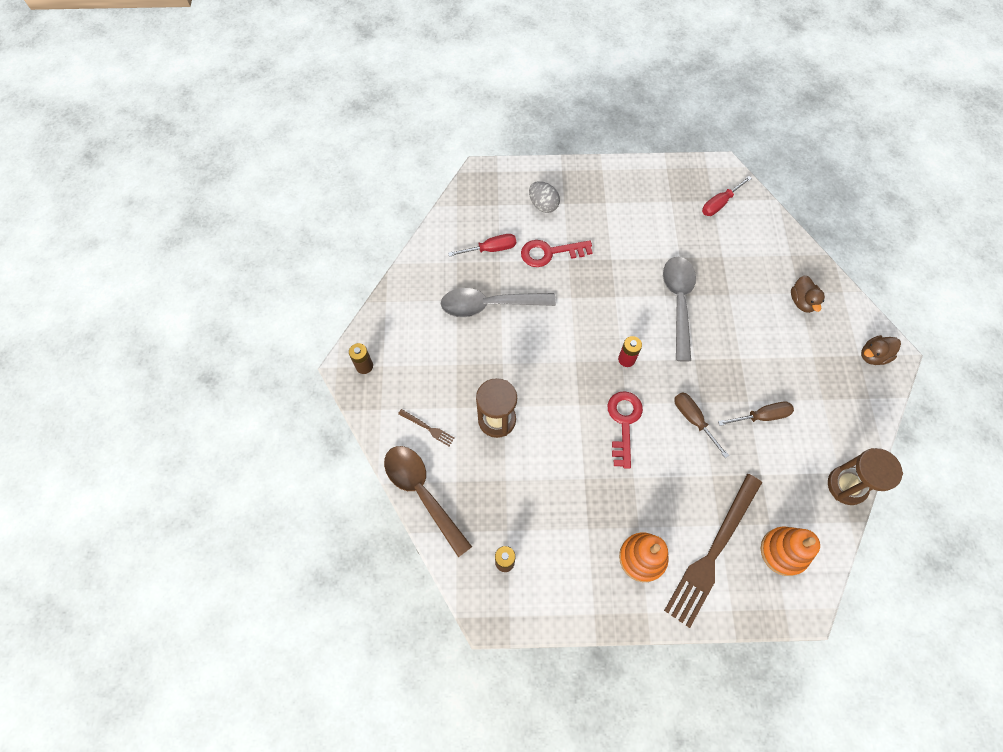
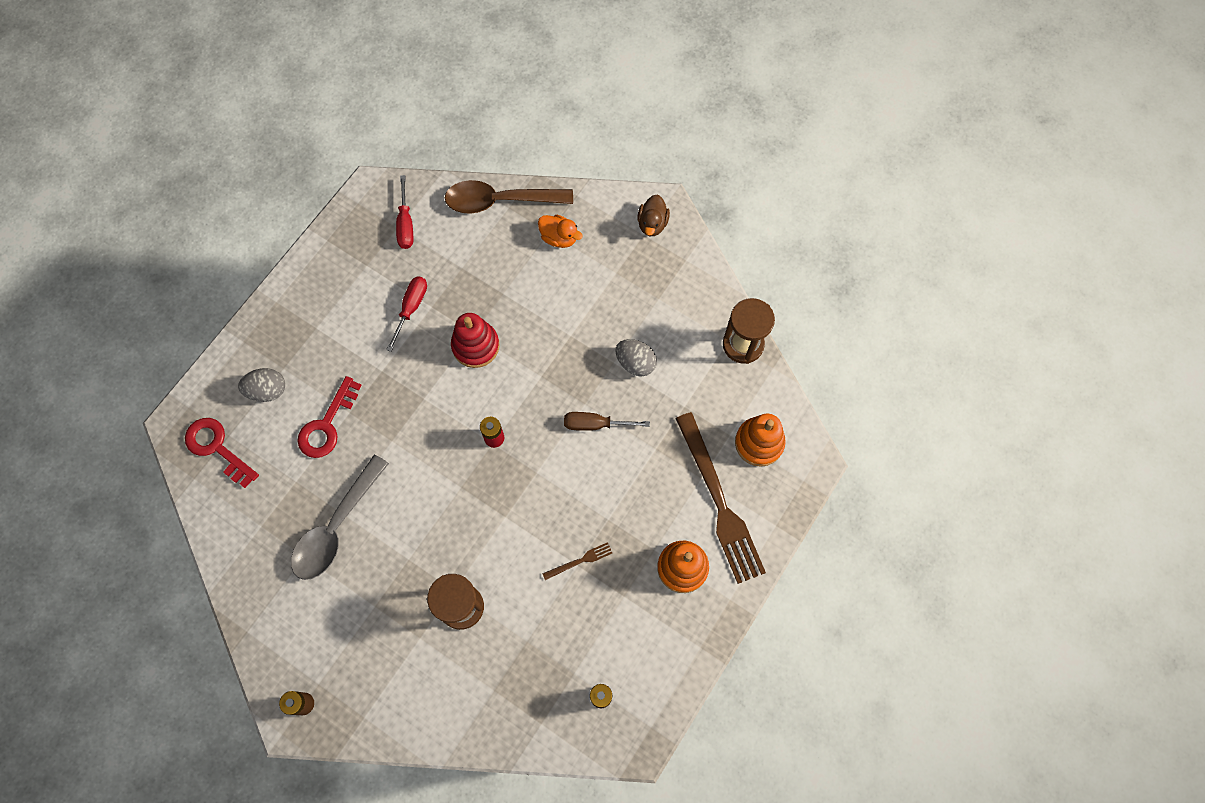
camera: 55 degrees left, 5 degrees up
brown spoon [384,446,472,557] -> brown spoon moved to [445,180,573,214]
brown fork [398,409,454,446] -> brown fork moved to [543,542,612,580]
red screwdriver [448,234,516,257] -> red screwdriver moved to [386,276,427,352]
red key [608,391,643,469] -> red key moved to [185,418,259,488]
grey spoon [663,257,696,362] -> red stacking toy [451,313,500,368]
brown screwdriver [718,401,794,426] -> grey egg [616,339,657,377]
brown duck [791,275,825,313] -> orange duck [538,215,583,248]

